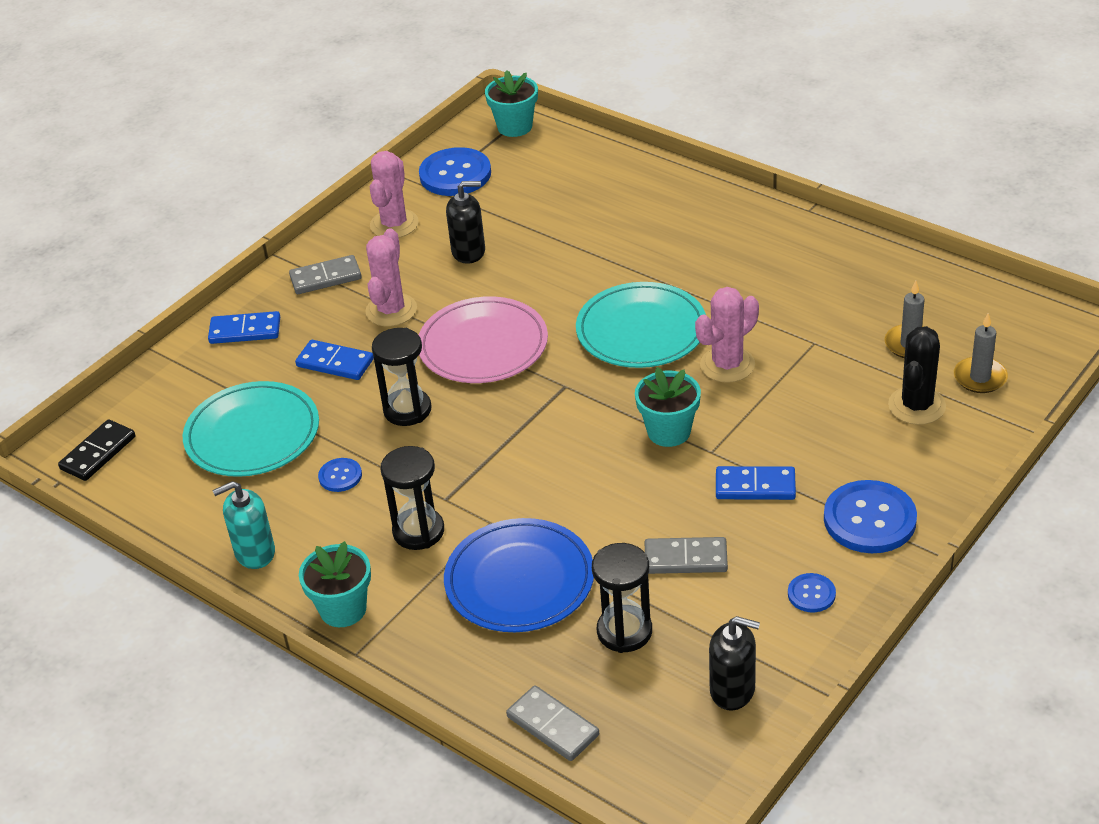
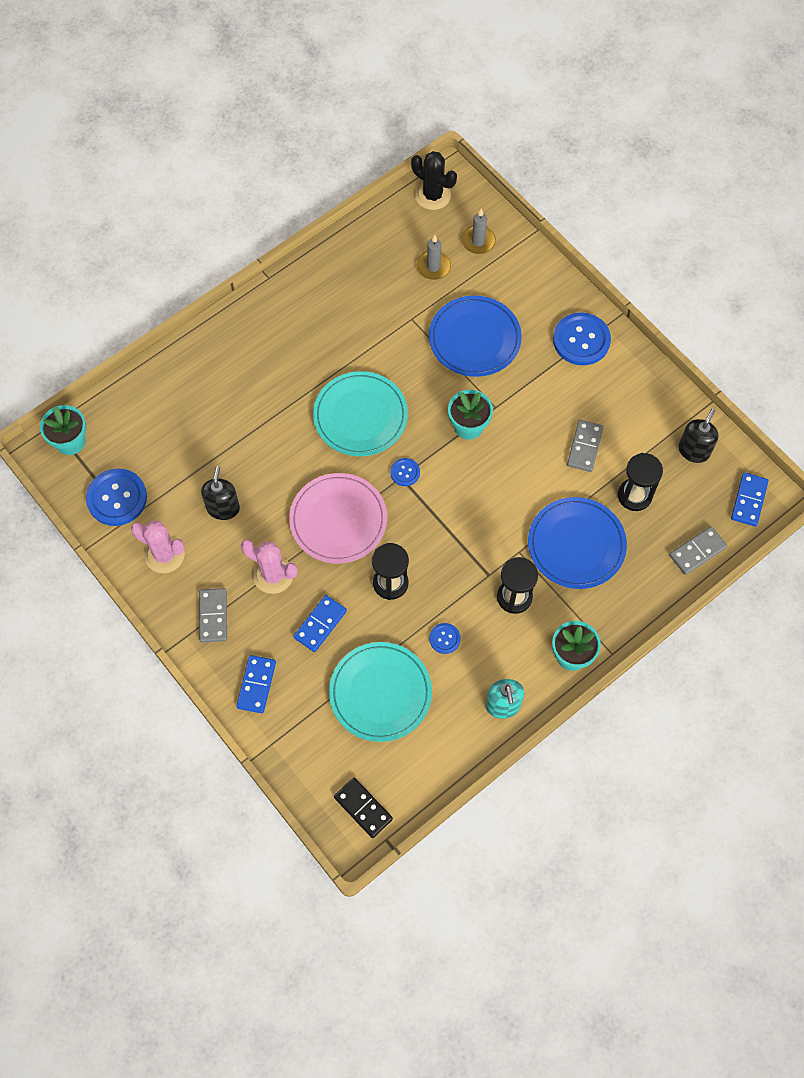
camera: 80 degrees left, 25 degrees up
pink cactus [695,287,759,383] -> none
blue domino [716,466,796,500] -> blue domino moved to [731,472,768,527]
blue button [788,573,836,612] -> blue button moved to [390,458,420,486]
black cactus [888,326,946,425] -> black cactus moved to [411,151,457,210]
none -> blue plate [429,296,522,377]

